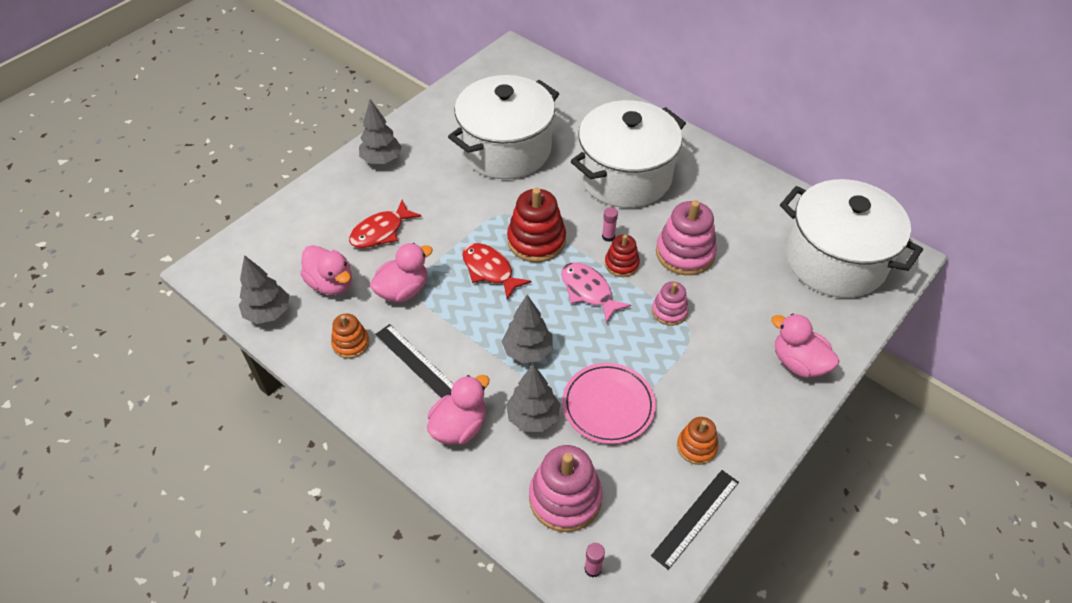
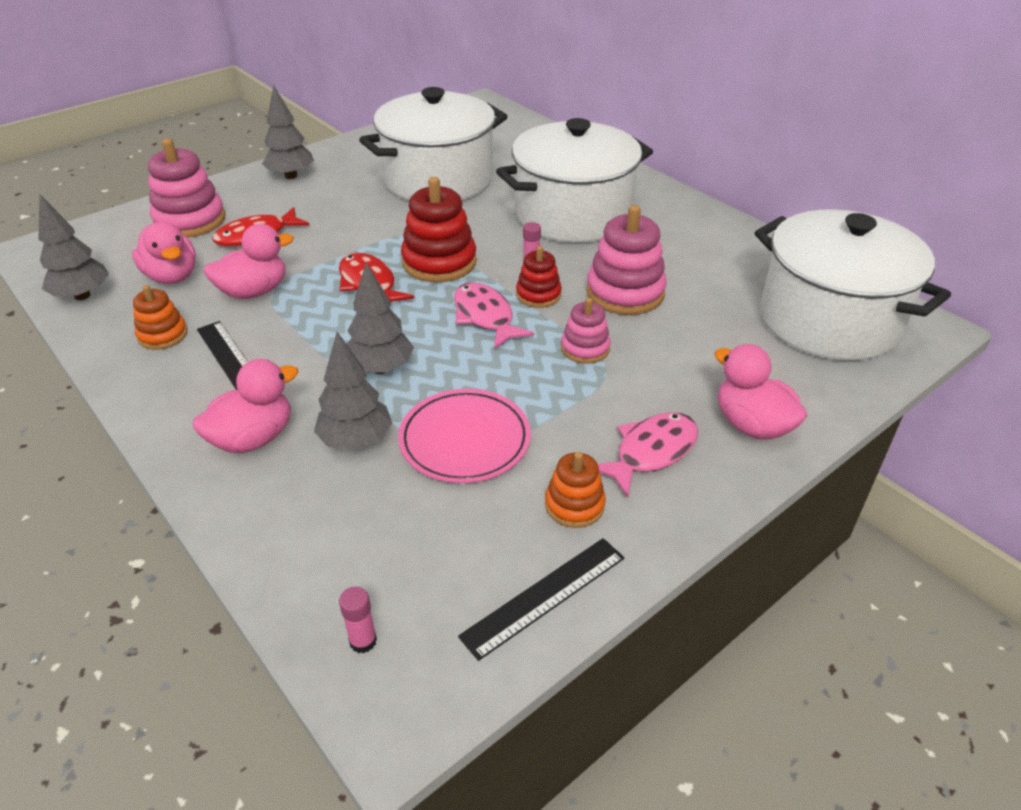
camera: 10 degrees right, 10 degrees down
pink stacking toy [529,445,603,532] -> pink stacking toy moved to [148,138,225,238]
none -> pink fish [598,412,698,498]

